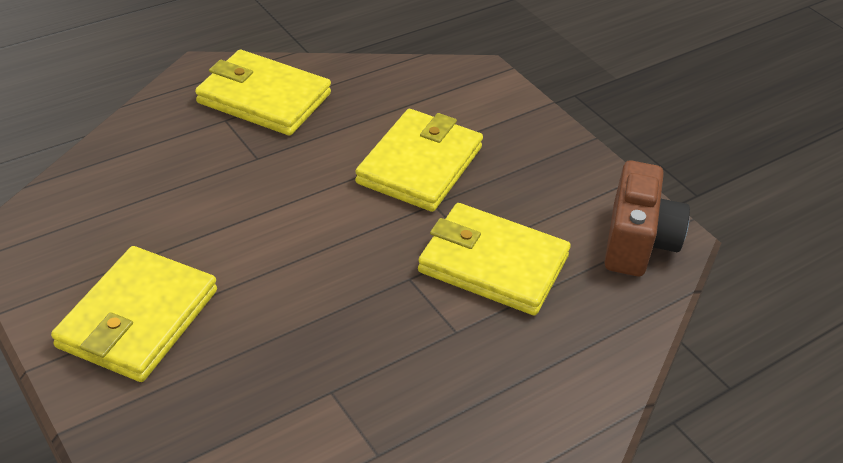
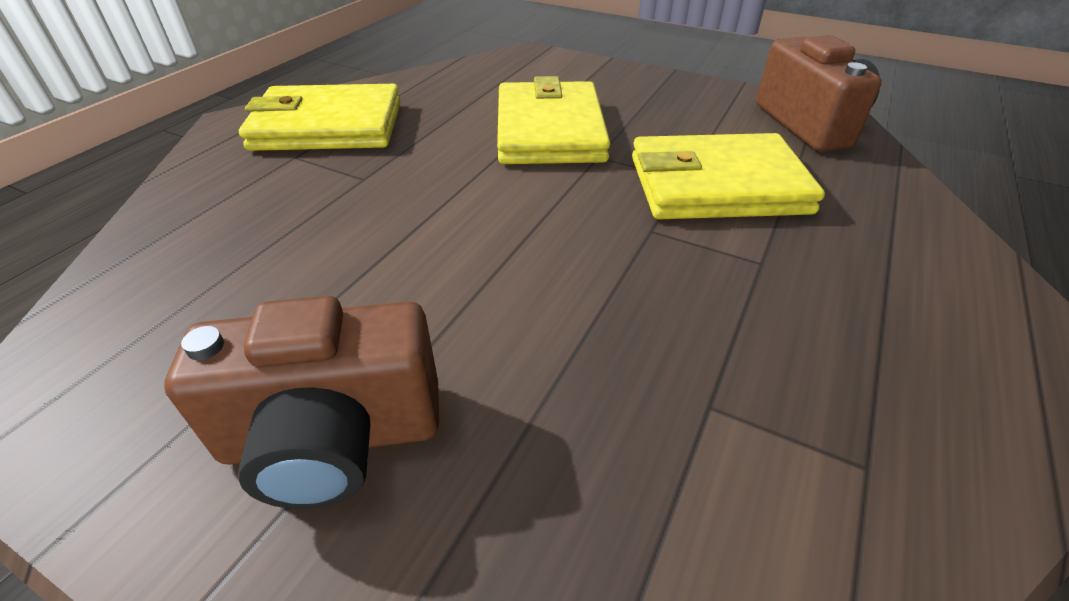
camera: 25 degrees left, 0 degrees up
yellow wallet [51,246,217,382] -> brown camera [164,296,439,509]

